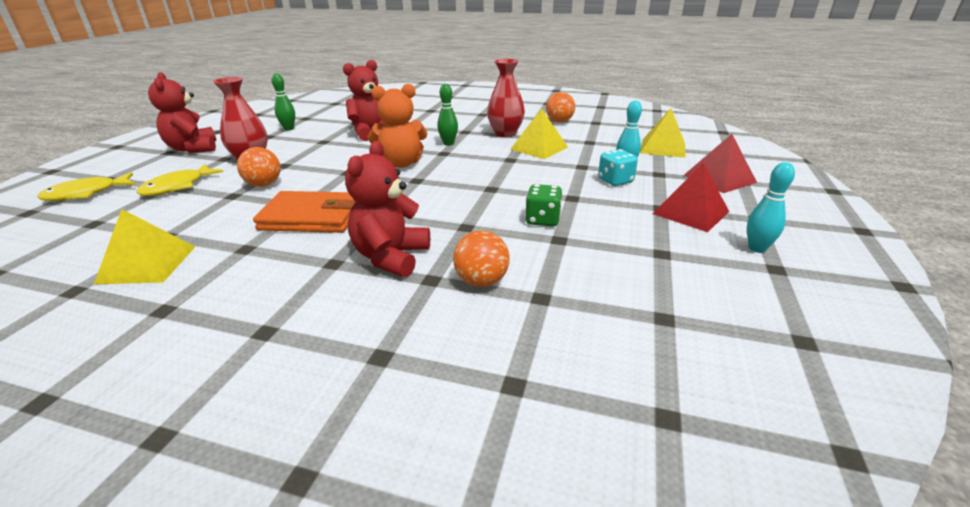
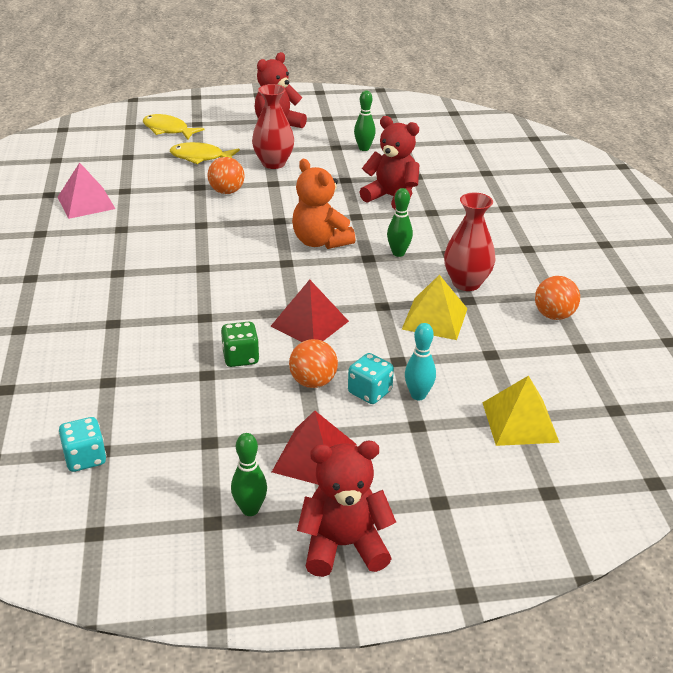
camera: 65 degrees right, 5 degrees up
yellow pyramid [94,209,196,284] -> pink pyramid [58,162,115,219]
orange wallet [253,191,356,233] -> none
red teddy bear [345,141,430,277] -> red teddy bear moved to [297,441,396,577]
orange ball [453,230,510,287] -> orange ball moved to [289,339,338,388]
red pyramid [683,134,757,193] -> red pyramid moved to [271,280,349,342]
turquoise bowling pin [747,162,795,253] -> green bowling pin [231,433,267,516]
none -> turquoise dice [58,417,107,472]

